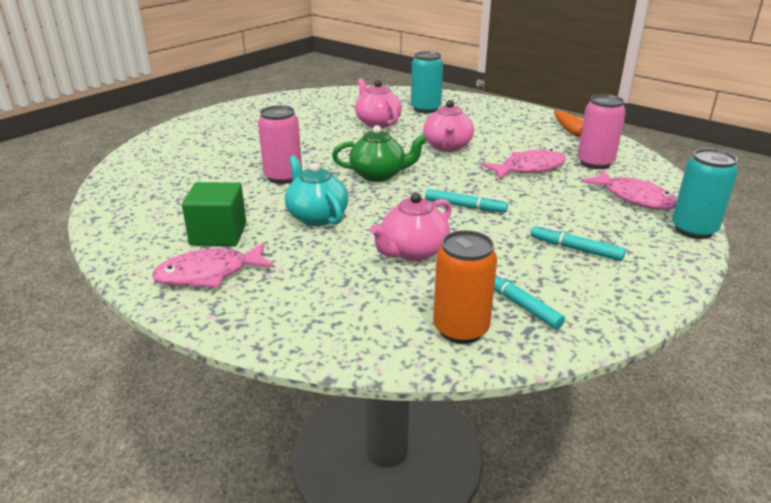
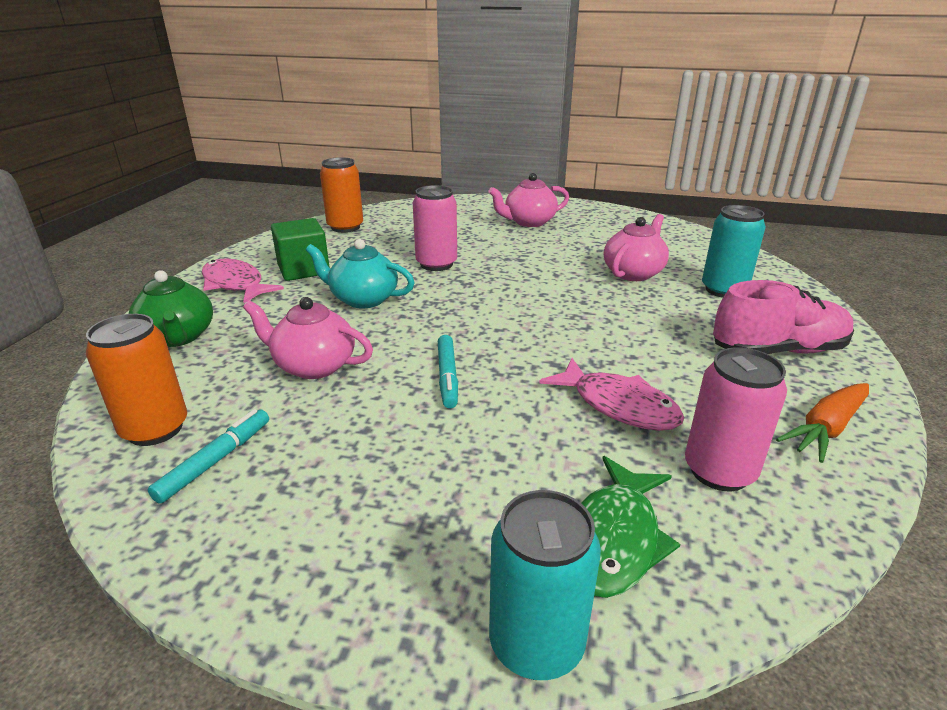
camera: 65 degrees right, 0 degrees up
turquoise teapot [285,156,349,226] -> turquoise teapot turned 105 degrees counterclockwise [306,239,415,308]
green teapot [332,125,427,182] -> green teapot moved to [129,270,213,347]
pink teapot [423,100,474,152] -> pink teapot moved to [489,173,569,227]
turquoise marker [530,224,626,261] -> none
pink fish [581,170,677,210] -> green fish [581,456,680,598]
none -> orange can [320,157,363,233]
none -> pink shoe [713,280,854,354]

